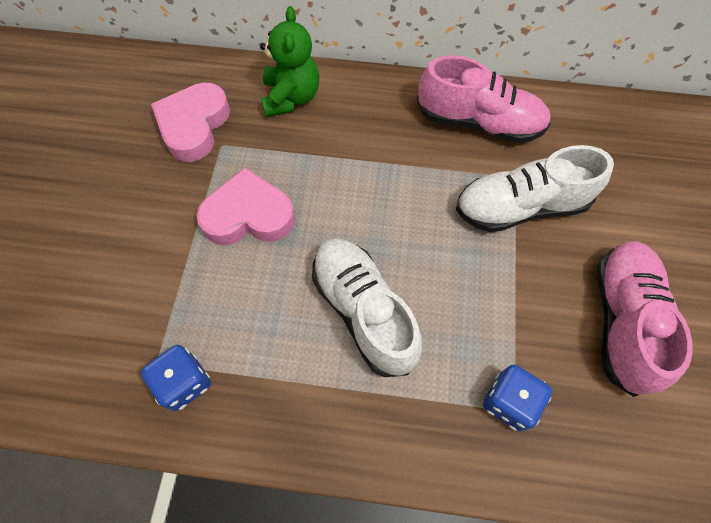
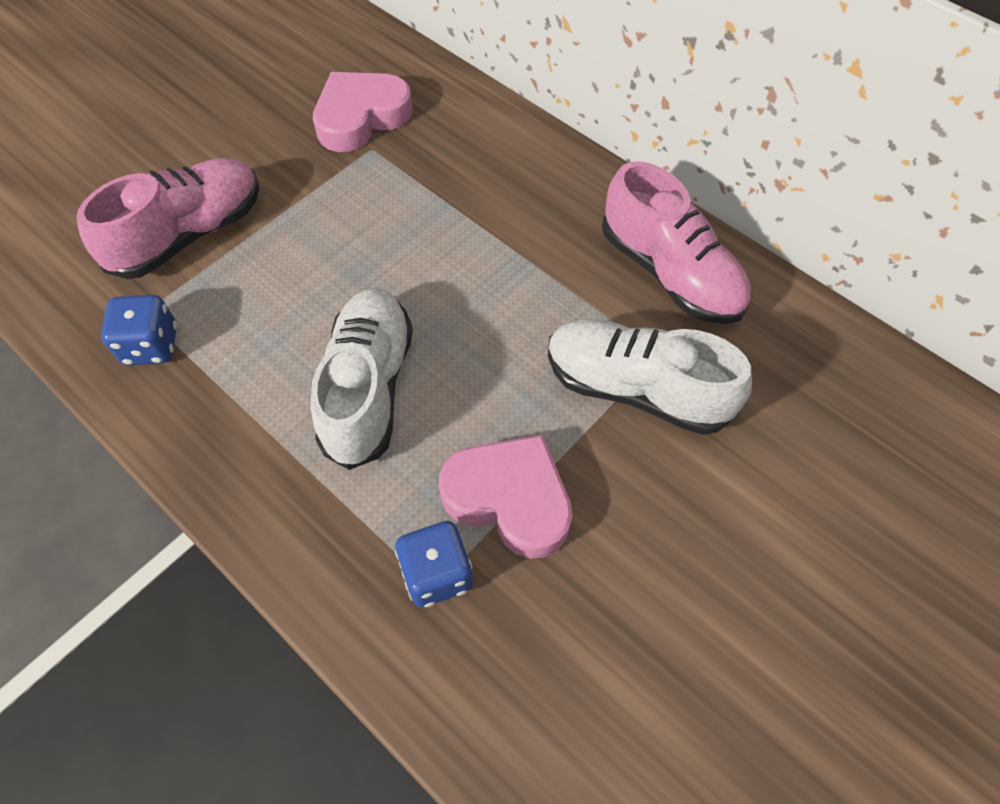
camera: 35 degrees right, 5 degrees down
pink heart [197,168,295,245] -> pink heart moved to [439,435,572,559]
green teddy bear [260,6,319,117] -> none
pink shoe [597,241,692,397] -> pink shoe moved to [76,158,260,279]

